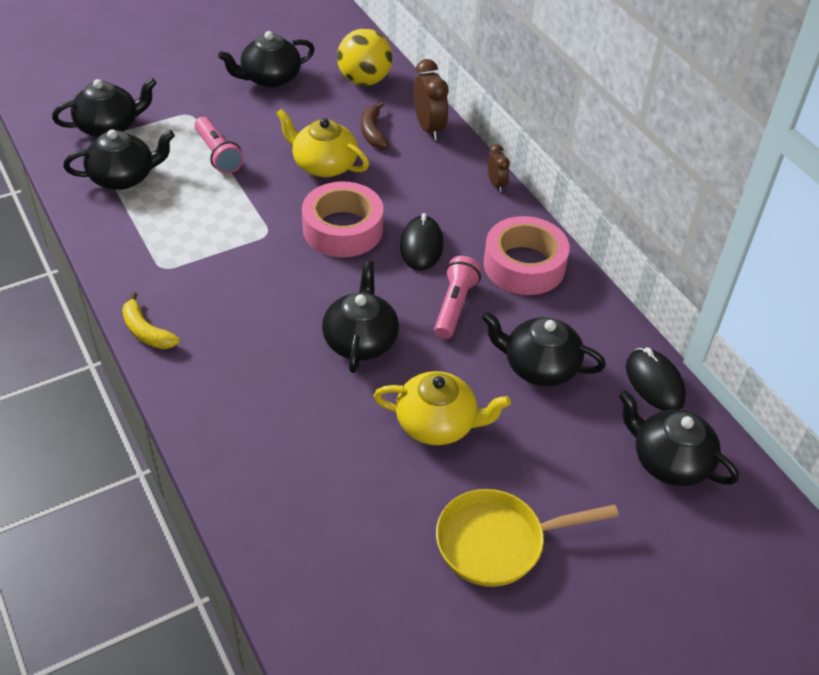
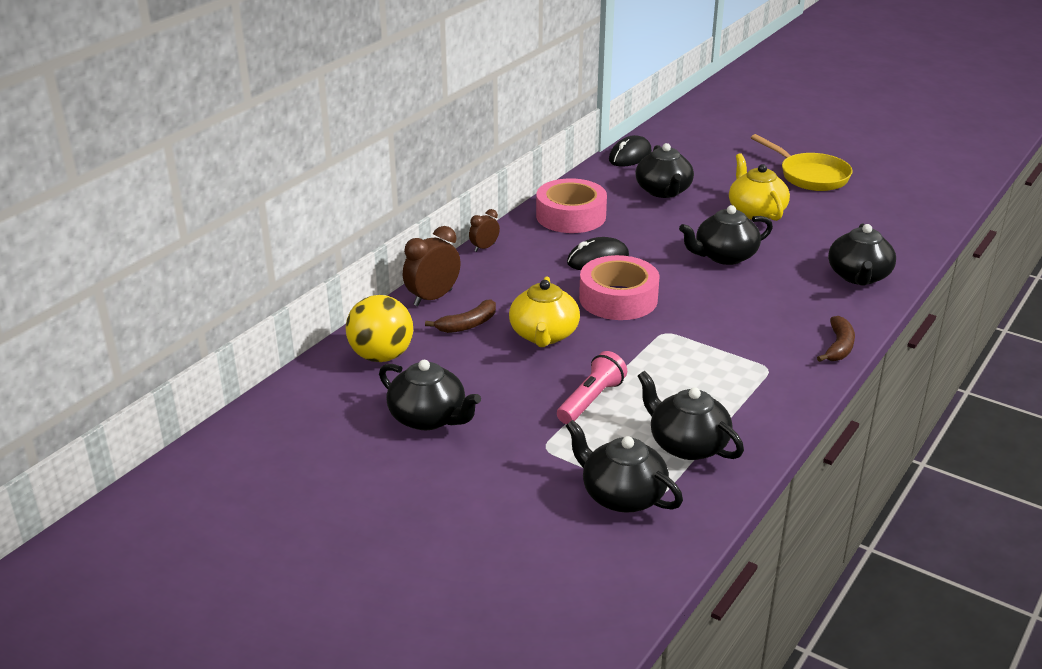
camera: 115 degrees left, 15 degrees down
yellow banana [122,292,180,349] -> brown banana [817,316,855,362]
pink flashlight [434,256,482,339] -> none
black teapot [619,390,739,486] -> black teapot moved to [828,223,896,286]

